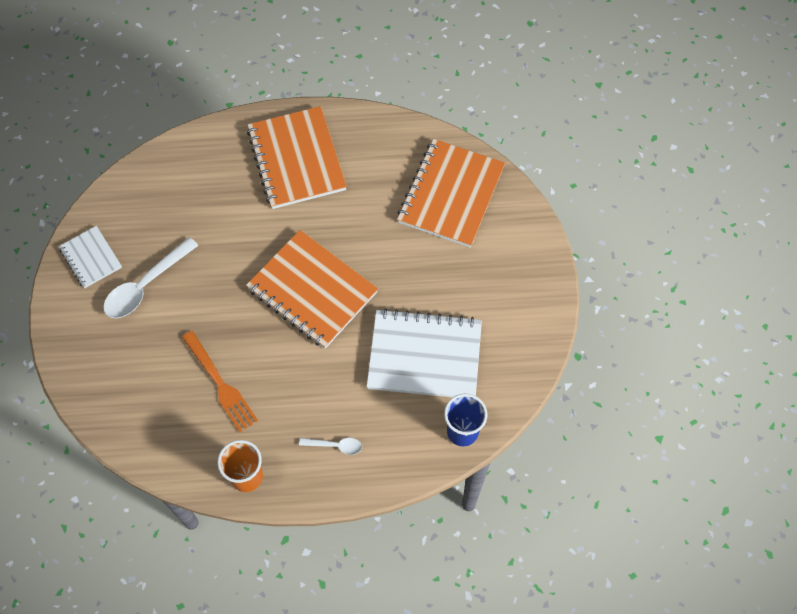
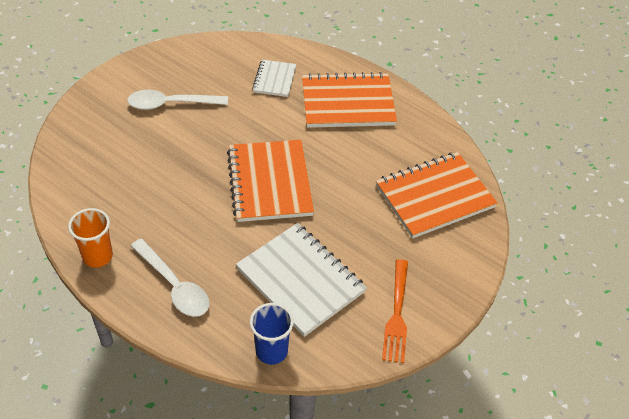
camera: 40 degrees right, 15 degrees down
white notebook [59,226,122,288] -> white notebook moved to [252,60,296,97]
orange fork [182,331,258,432] -> orange fork moved to [382,260,408,363]
orange notebook [247,106,347,209] -> orange notebook turned 60 degrees clockwise [302,72,397,128]
white spoon [299,438,362,455] -> white spoon [131,239,209,317], size x1.94

